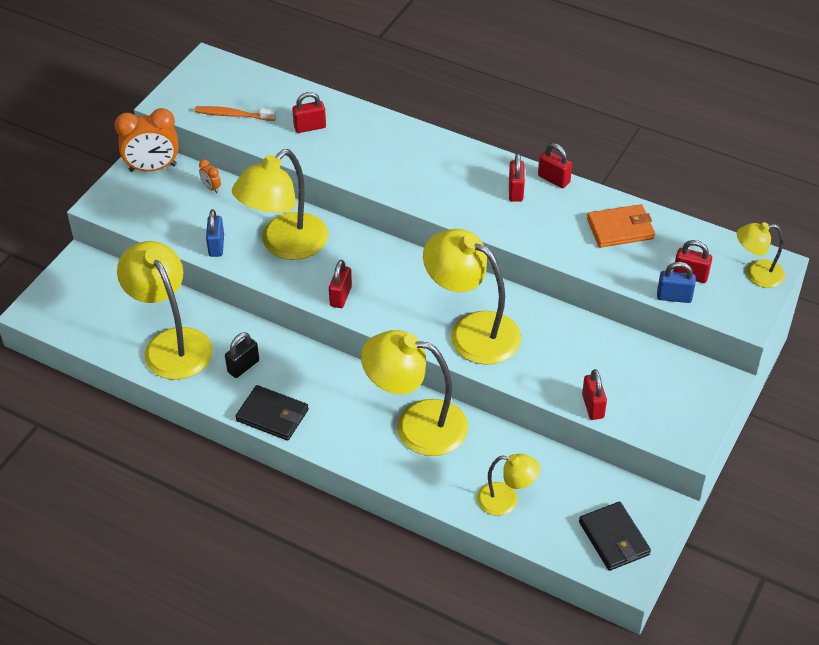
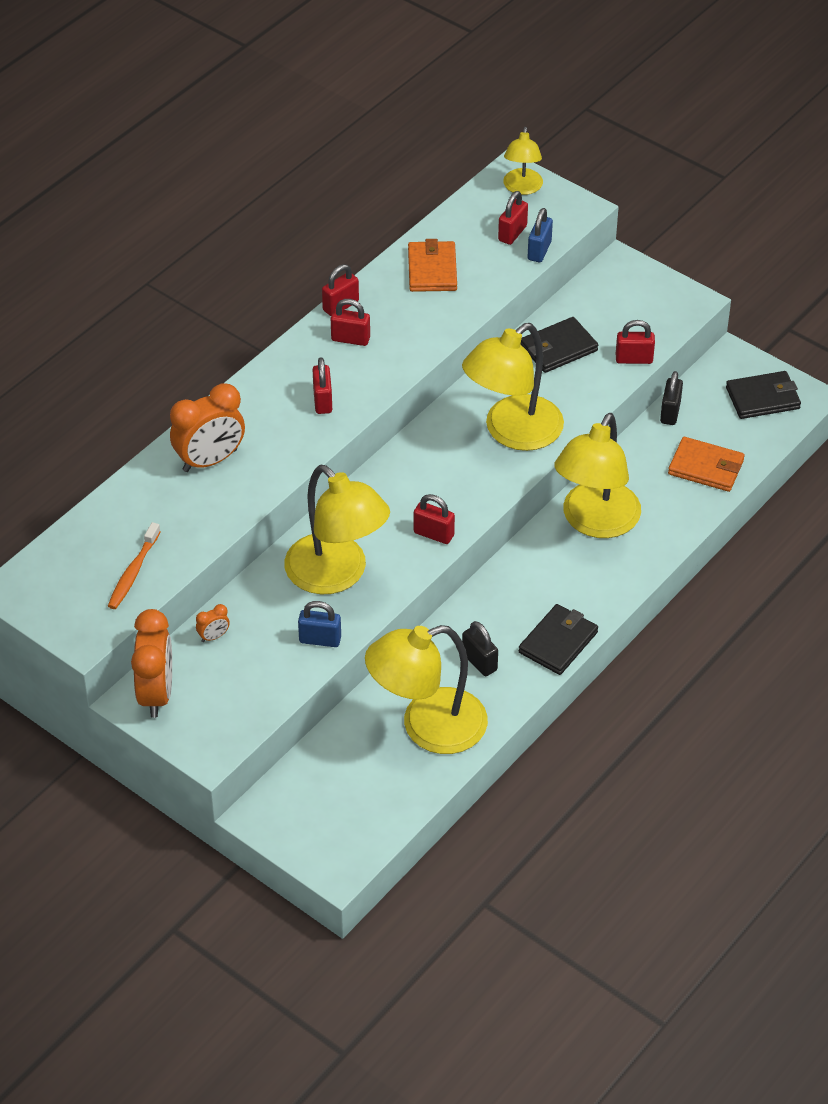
camera: 80 degrees left, 0 degrees up
red padlock [292,92,326,133] -> red padlock moved to [313,357,332,414]
yellow lamp [477,454,540,516] -> orange wallet [668,437,745,492]
none -> orange clock [170,383,245,472]
none -> black wallet [520,317,598,373]
none -> black padlock [660,371,683,425]

